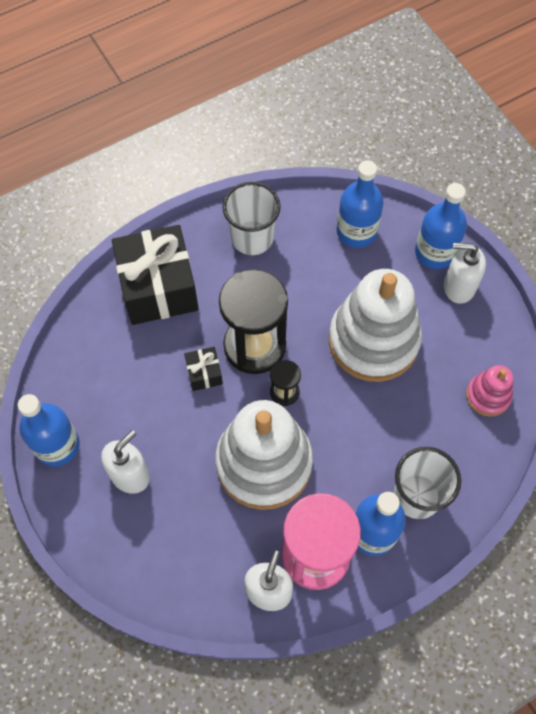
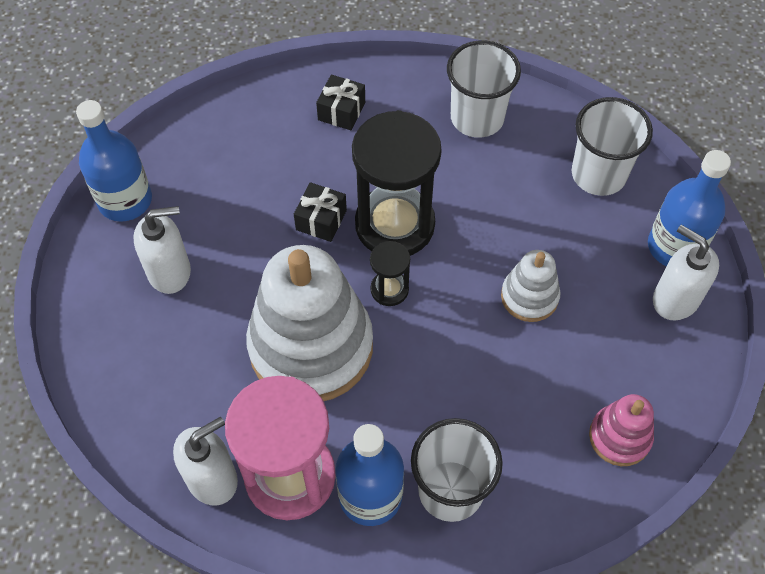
camera: 35 degrees right, 5 degrees down
black gift [112,225,199,325] -> black gift [316,74,365,130], size x0.44
white stacking toy [329,269,422,382] -> white stacking toy [501,250,561,322], size x0.48
blue bottle [337,160,384,248] -> white cup [572,97,653,196]

